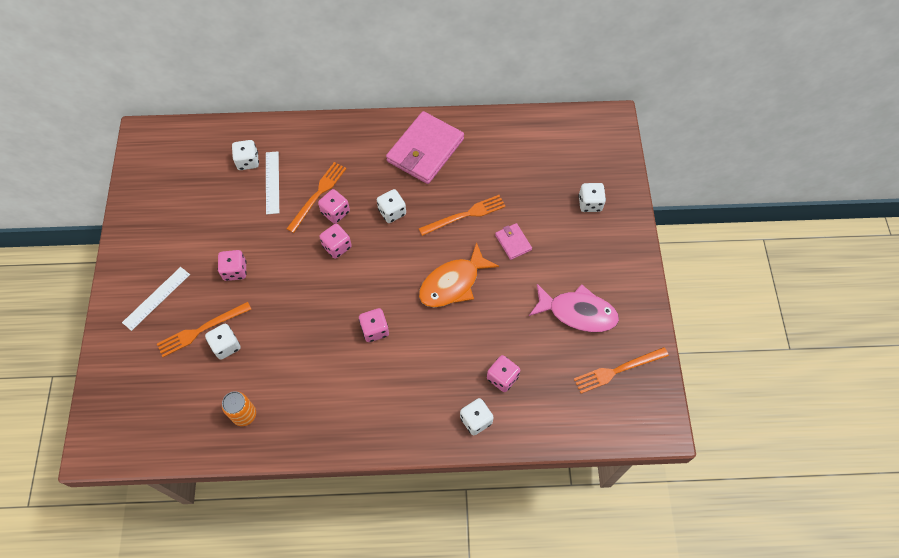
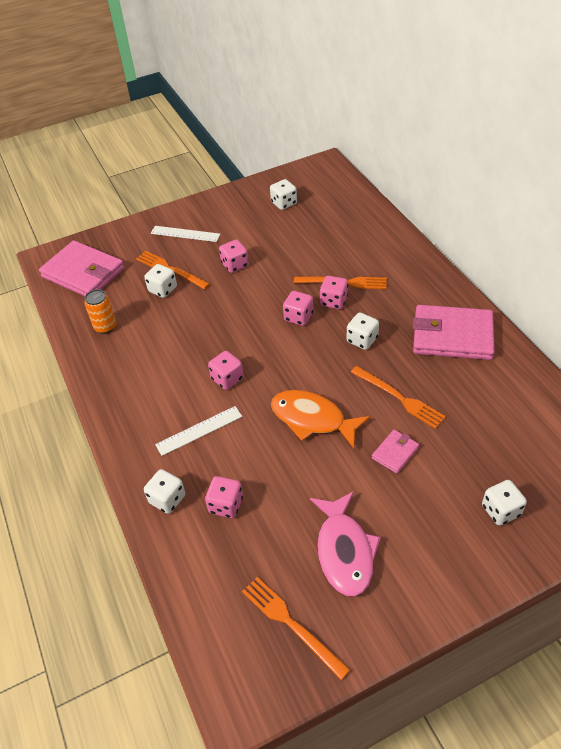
camera: 70 degrees right, 15 degrees down
white dice [232,140,259,170] -> white dice moved to [270,179,297,210]
white ruler [266,151,279,215] -> white ruler moved to [155,406,243,456]
none -> pink wallet [39,240,125,296]

